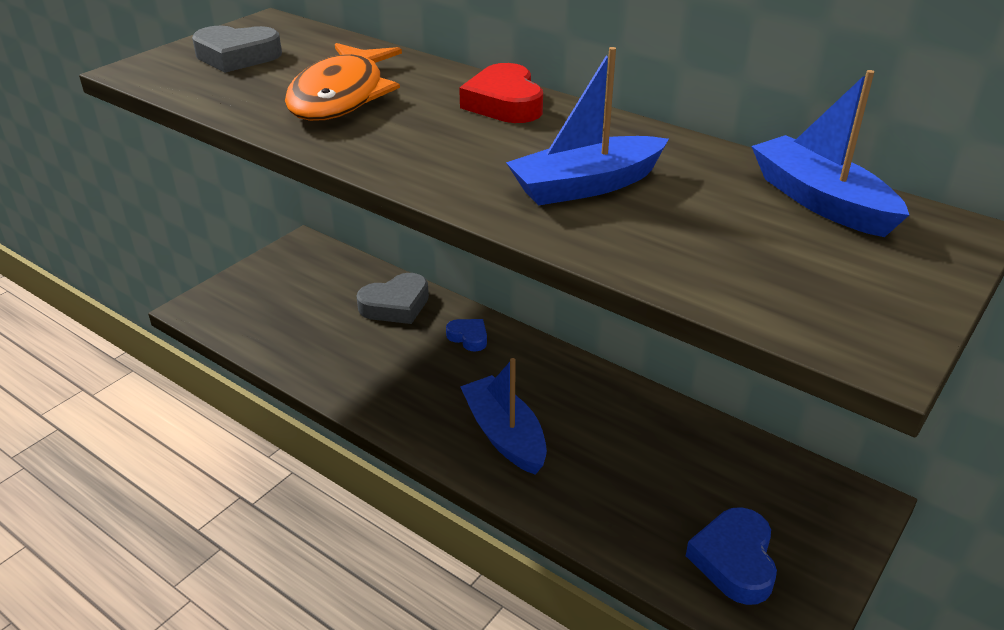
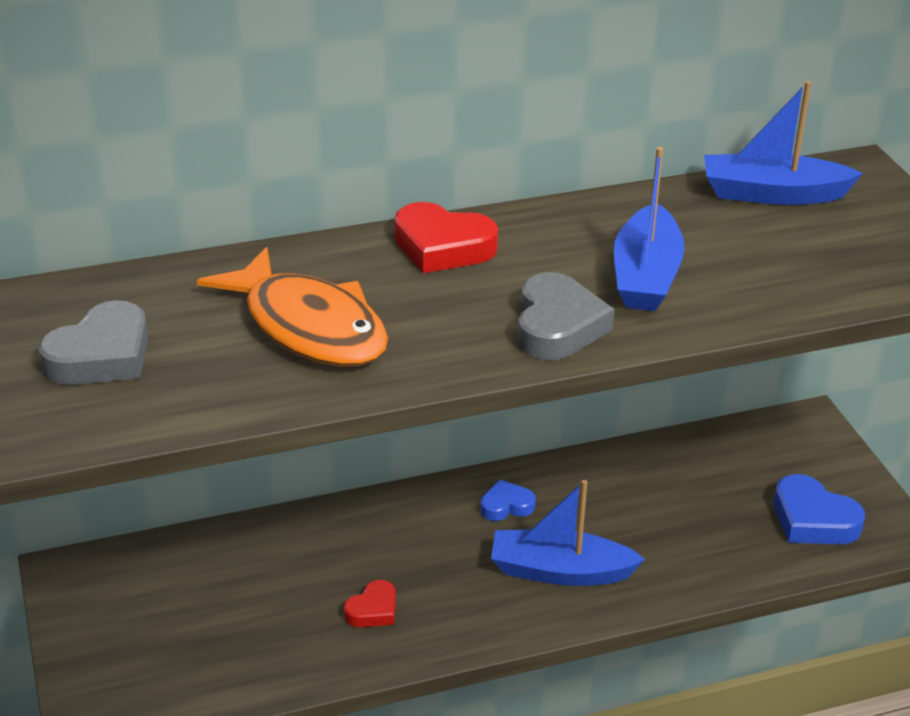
camera: 55 degrees left, 0 degrees up
grey heart [356,273,429,324] -> grey heart moved to [517,272,614,360]
blue heart [446,319,487,351] -> blue heart moved to [480,480,536,521]
none -> red heart [344,580,396,627]

